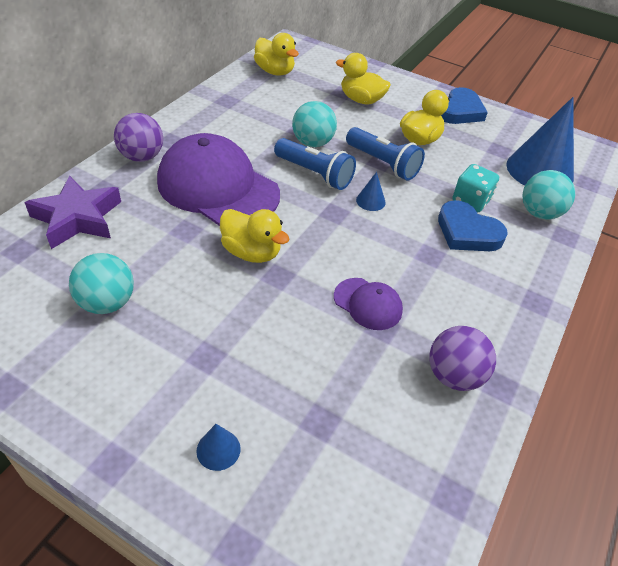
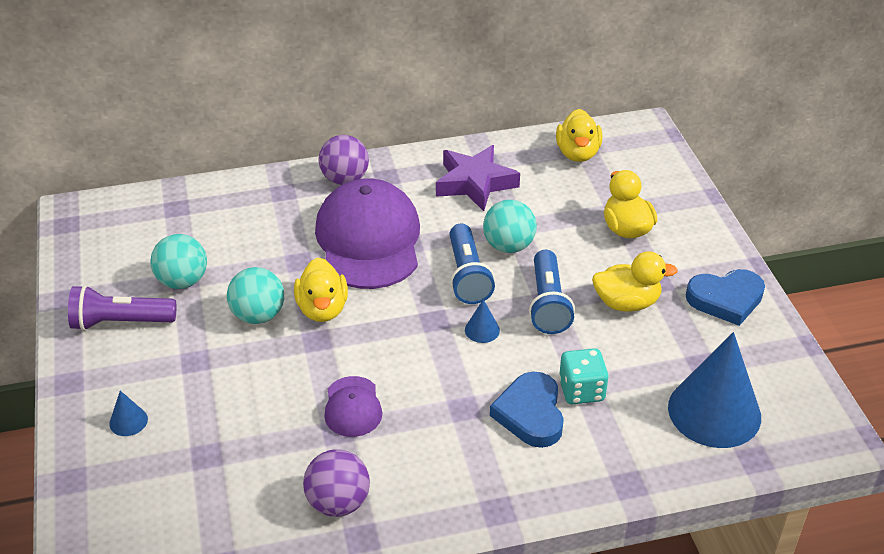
camera: 50 degrees right, 5 degrees down
purple star [24,175,121,249] -> purple star moved to [436,145,520,211]
turquoise ball [522,170,575,220] -> turquoise ball moved to [227,267,284,324]
none -> purple flashlight [68,285,176,331]

